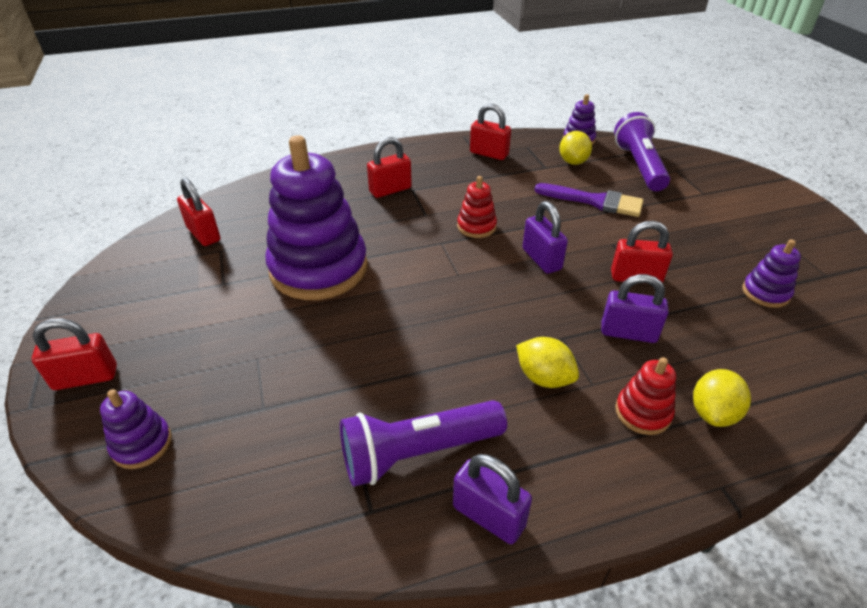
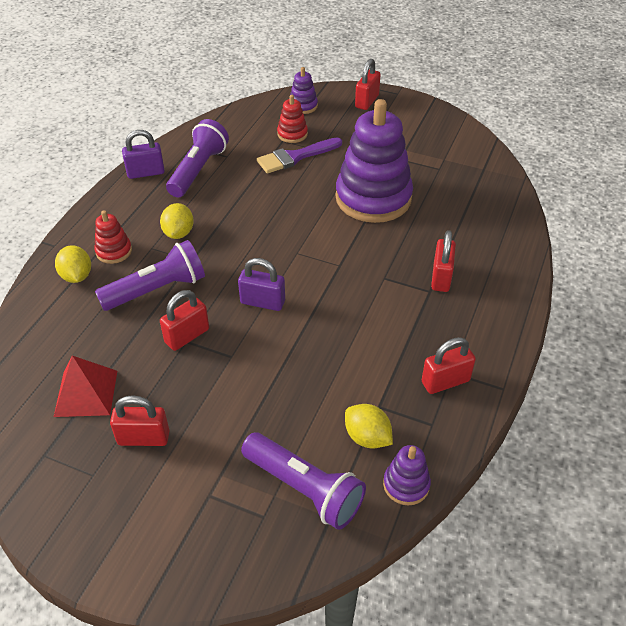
camera: 130 degrees right, 5 degrees up
red padlock [177,178,221,246] -> red padlock moved to [110,395,169,446]
red stacking toy [457,176,497,238] -> red stacking toy moved to [277,95,308,143]
yellow lemon [516,337,579,388] -> yellow lemon turned 75 degrees counterclockwise [160,203,194,239]
purple brush [534,183,644,217] -> purple brush moved to [257,137,342,174]
purple padlock [601,274,669,343] -> purple flashlight [95,240,205,311]
purple stacking toy [742,239,801,308] -> red pyramid [54,355,117,417]

